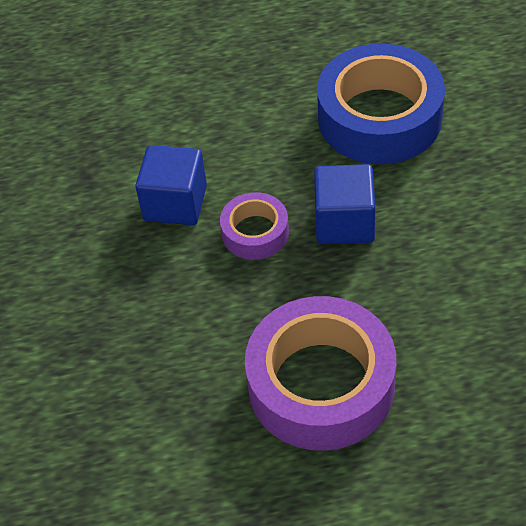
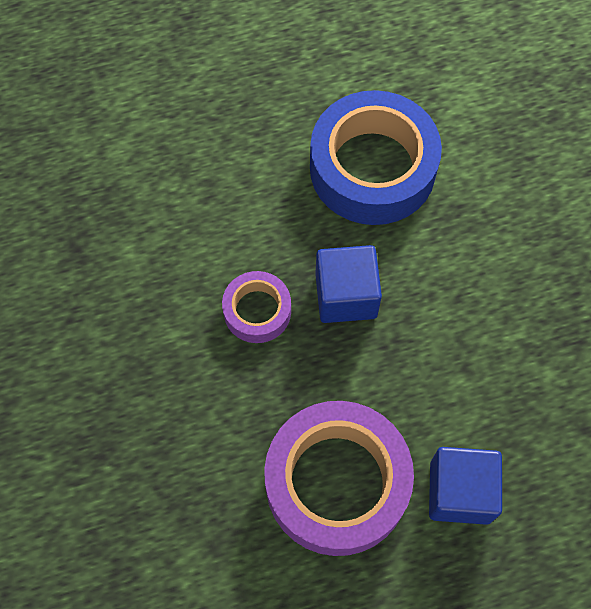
camera: 10 degrees left, 15 degrees up
blue cube [135,145,207,225] -> blue cube moved to [429,447,502,525]

